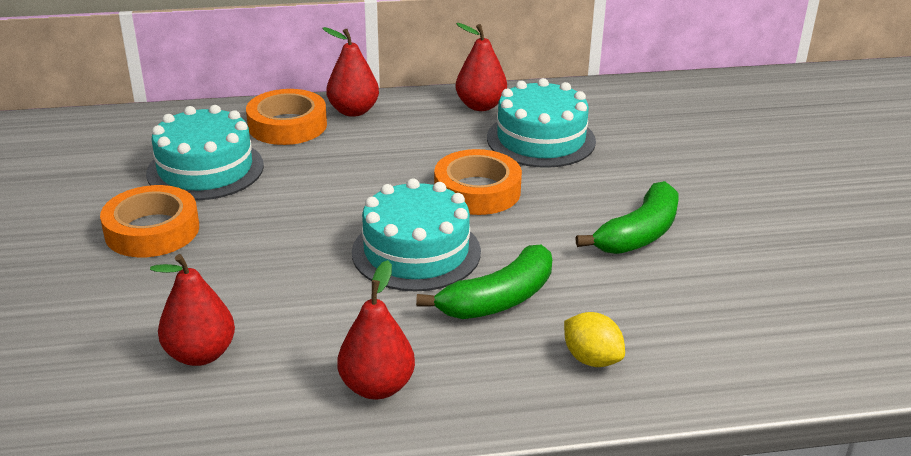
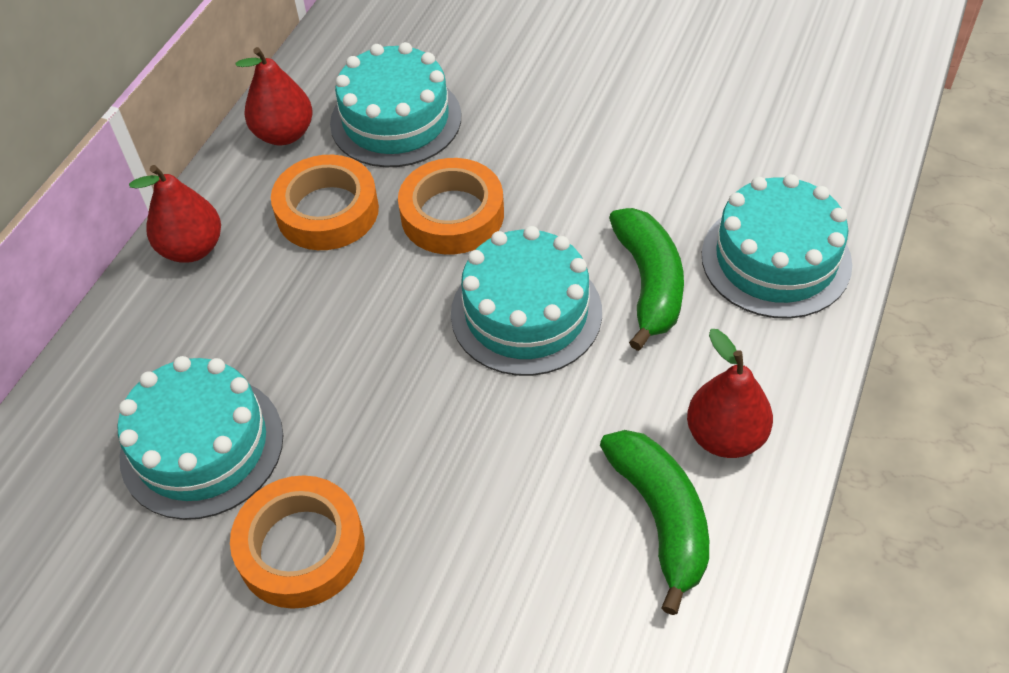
camera: 55 degrees left, 20 degrees up
red pear [150,254,235,366] -> none
orange tape [246,89,327,145] -> orange tape moved to [271,155,379,250]
yellow lemon [564,312,625,367] -> turquoise cake [702,174,852,319]
green banana [576,181,679,254] -> green banana moved to [600,430,709,615]

